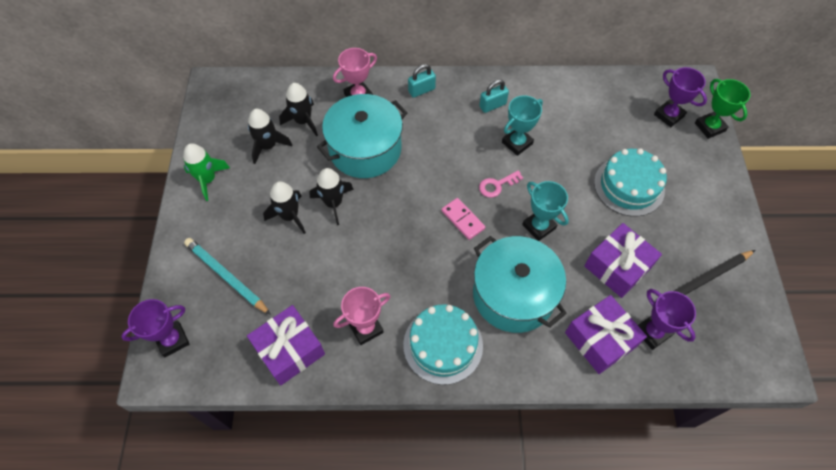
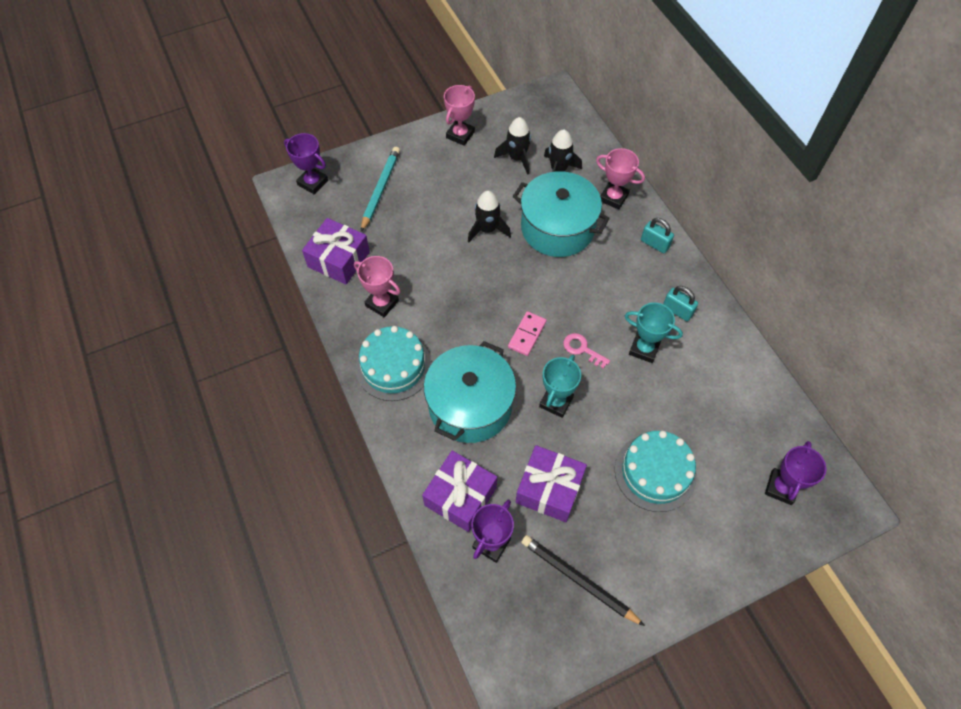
camera: 65 degrees right, 0 degrees up
green rocket [183,143,230,201] -> pink trophy [444,85,475,146]
black rocket [263,181,306,234] -> none
green trophy [695,79,751,139] -> none

